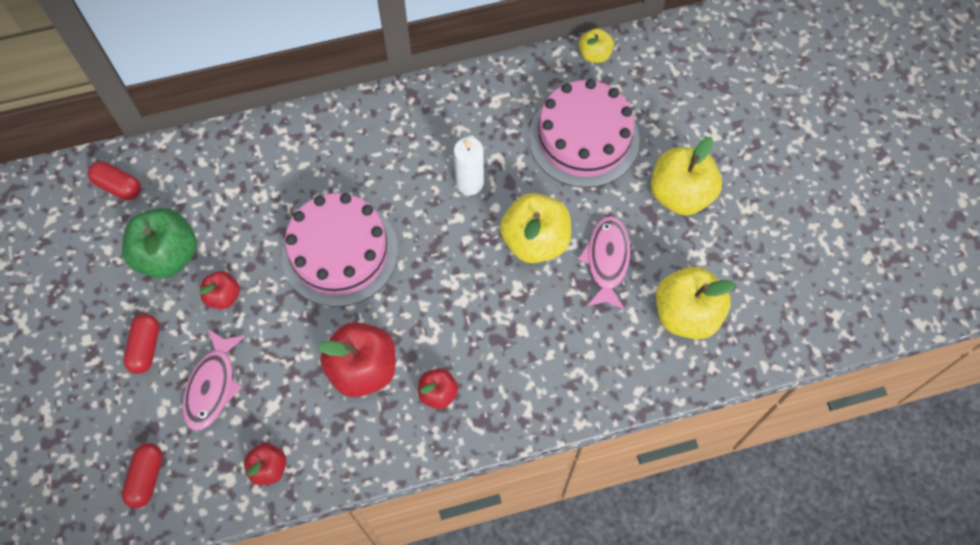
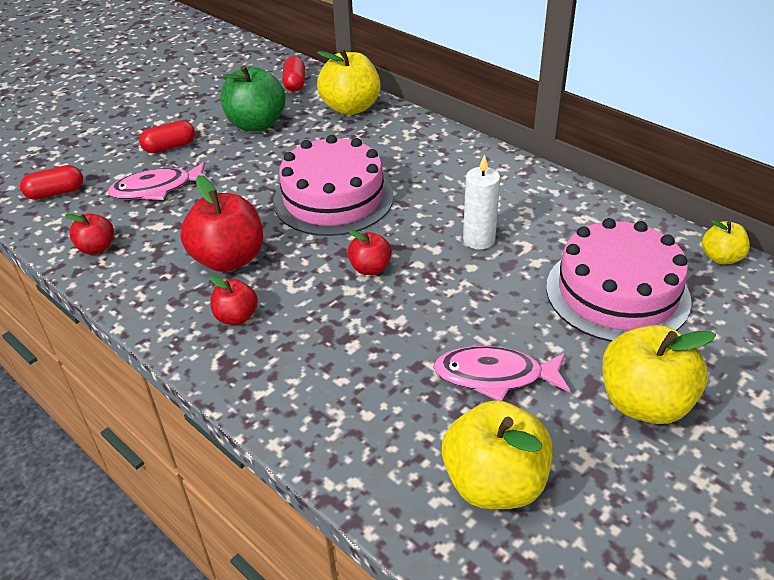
camera: 60 degrees right, 25 degrees down
red apple [199,271,240,309] -> red apple moved to [347,230,392,275]
yellow apple [500,193,571,263] -> yellow apple moved to [317,48,381,115]
pink fish [578,216,630,310] -> pink fish turned 150 degrees counterclockwise [434,346,570,401]

